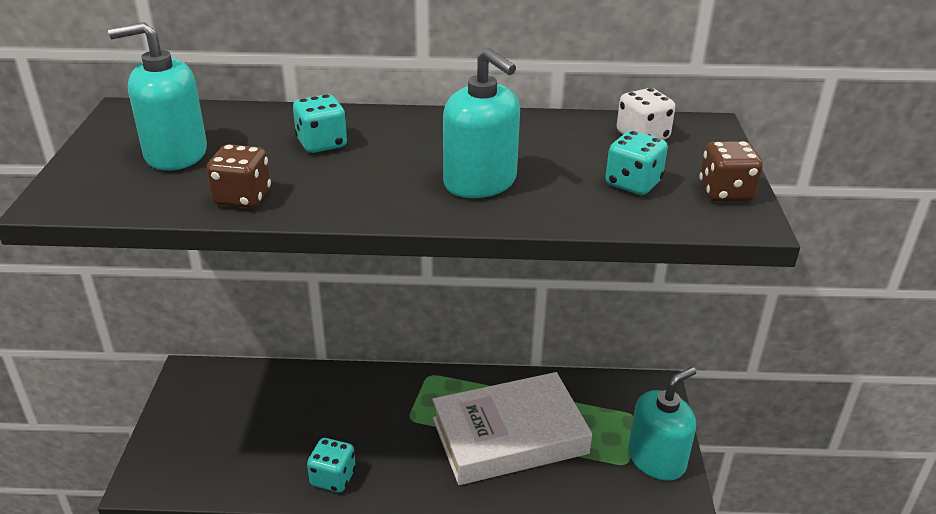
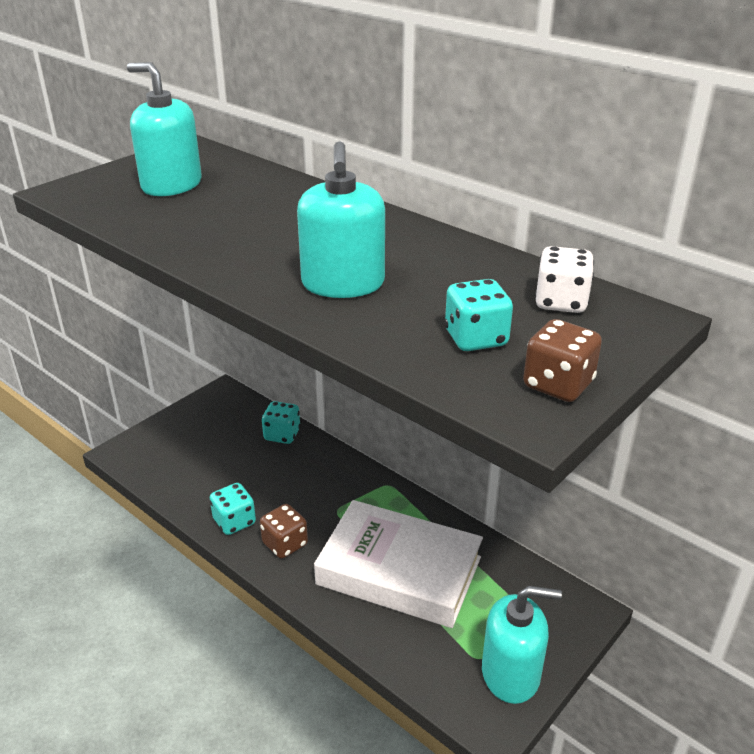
camera: 40 degrees right, 0 degrees up
brown dice [206,144,271,208] -> brown dice moved to [260,504,308,559]
turquoise dice [293,94,347,153] -> turquoise dice moved to [262,401,300,444]

